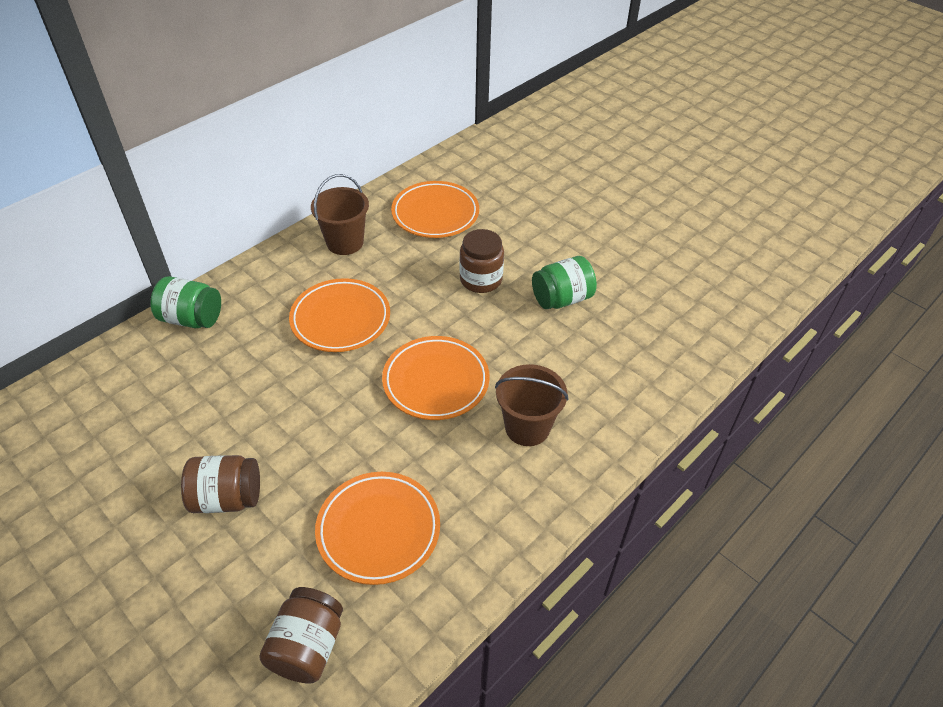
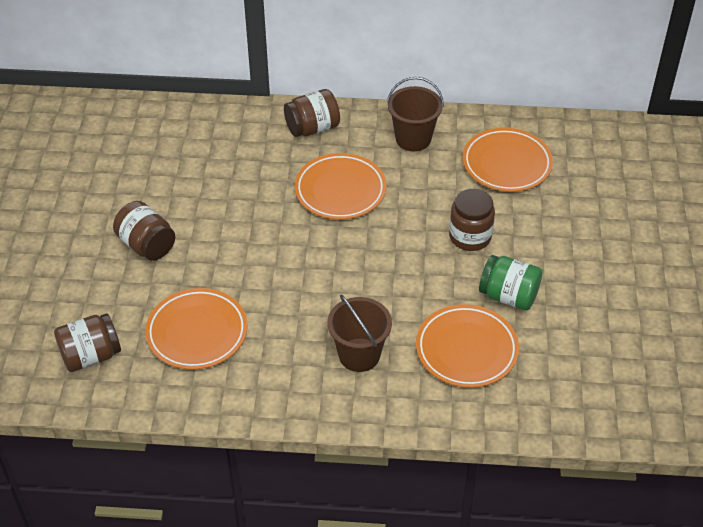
camera: 50 degrees right, 0 degrees up
green jar [150,276,221,328] -> none
orange plate [382,336,490,420] -> orange plate moved to [416,304,519,388]
none -> brown jar [284,89,340,137]

